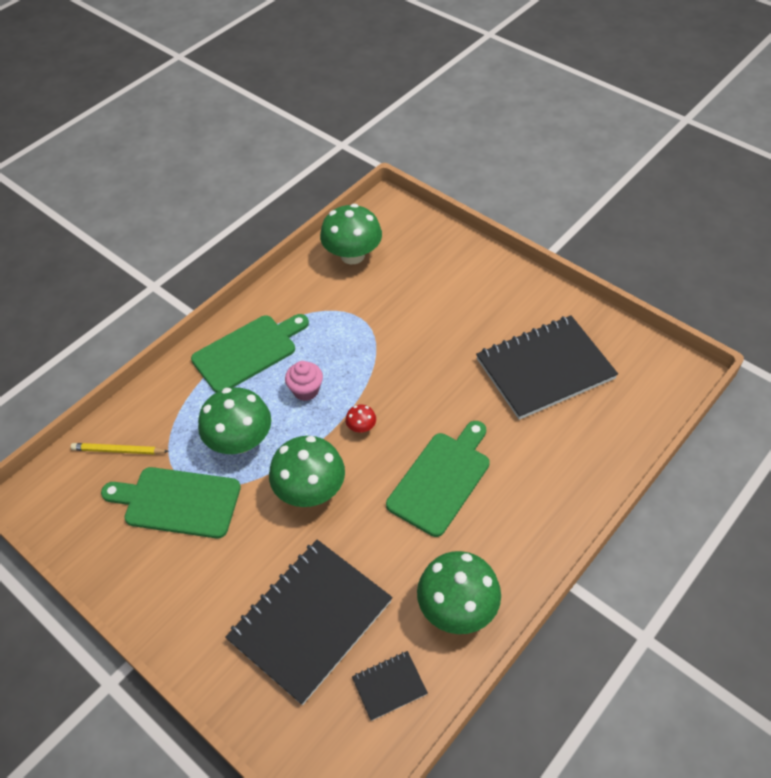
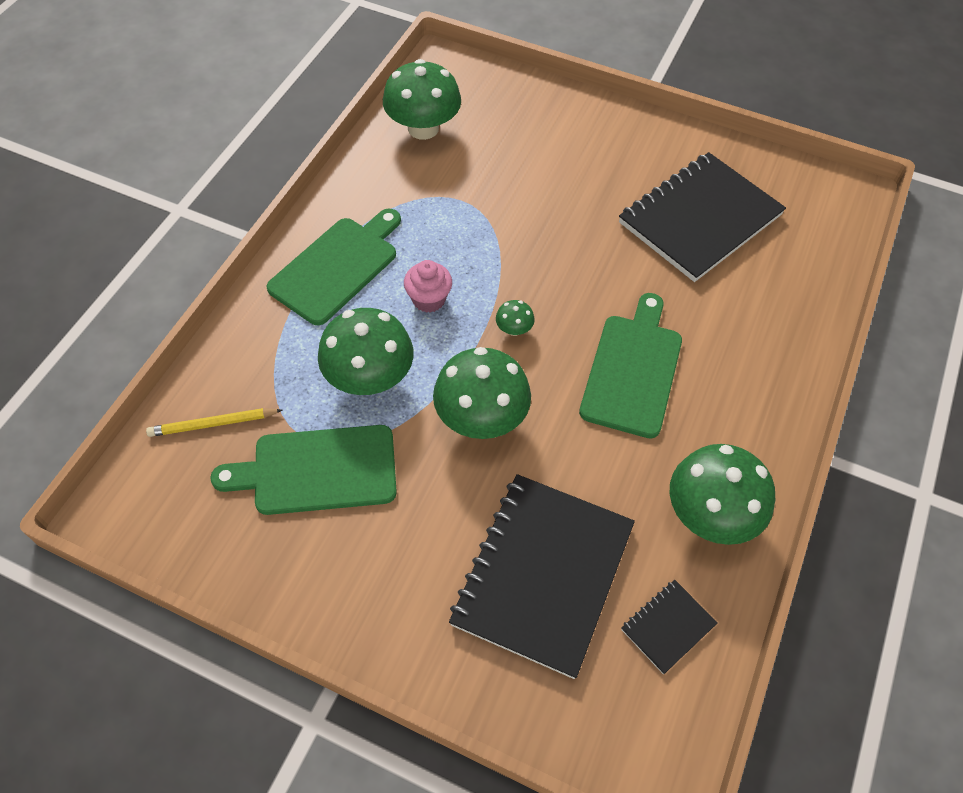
camera: 20 degrees left, 5 degrees up
red mushroom [346,405,376,433] -> green mushroom [496,300,535,336]

